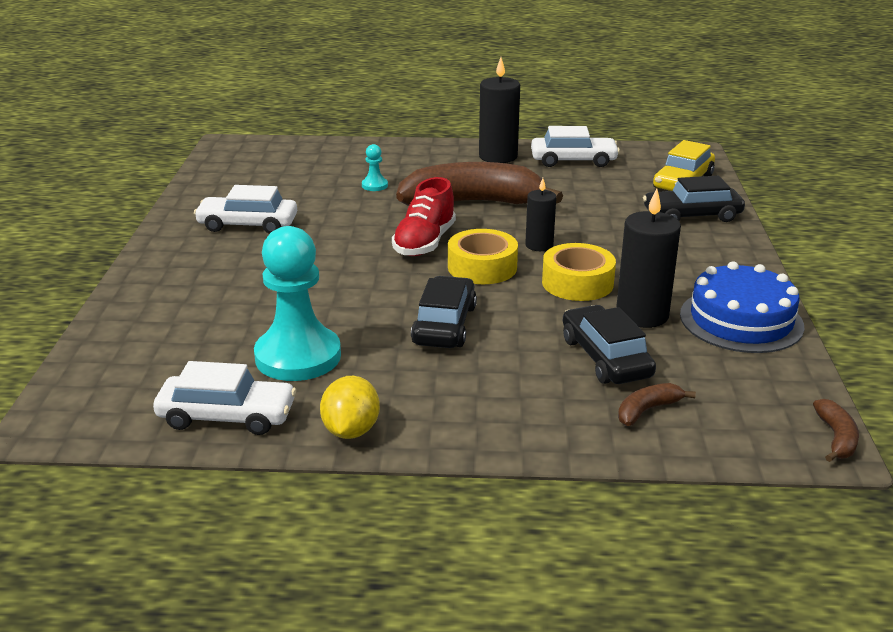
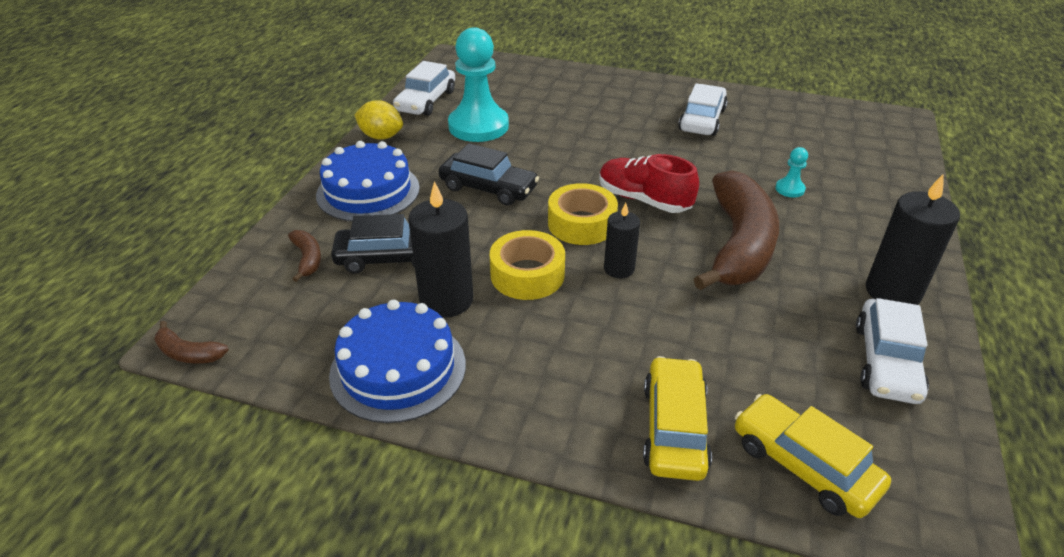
camera: 105 degrees right, 10 degrees up
black car [643,176,745,222] -> yellow car [643,356,712,481]
none -> blue cake [316,141,420,221]

